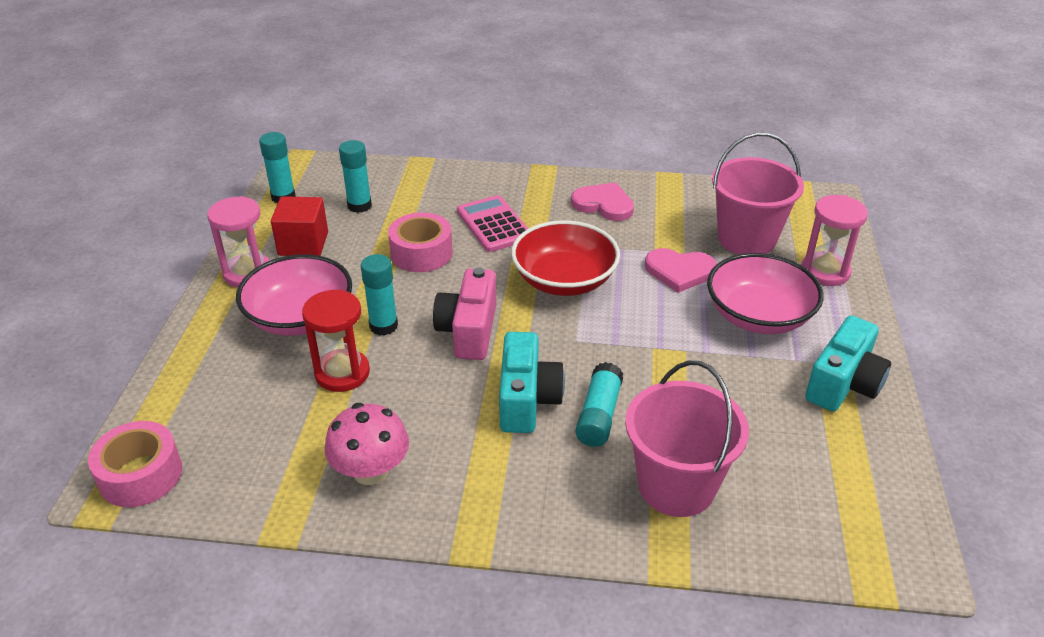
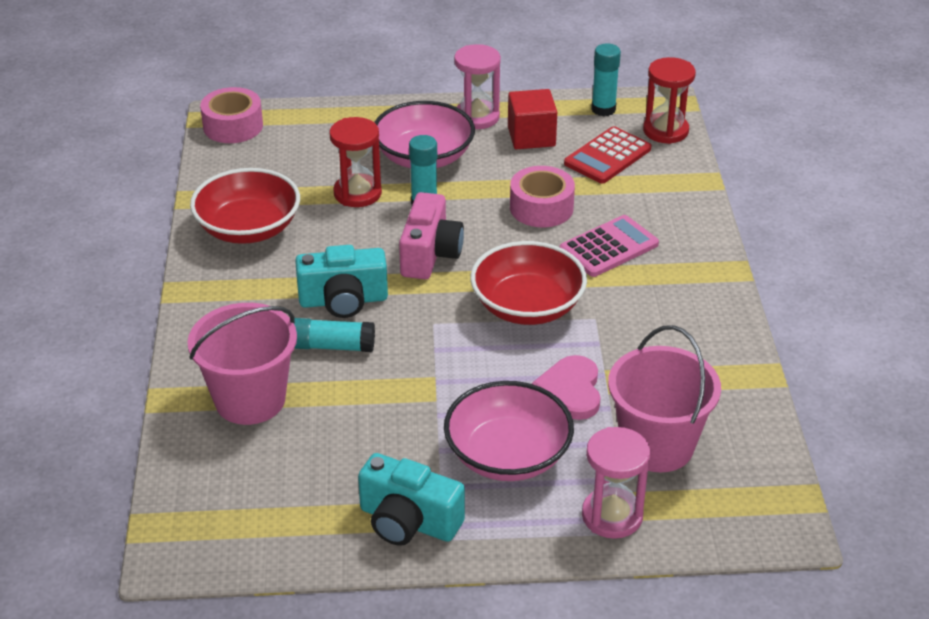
camera: 80 degrees right, 0 degrees up
pink mushroom [325,403,409,485] -> red bowl [190,168,300,244]
turquoise glue stick [339,140,372,213] -> red calculator [564,126,651,184]
pink camera [433,268,496,360] -> pink camera turned 105 degrees clockwise [399,192,464,279]
pink heart [571,182,634,221] -> none
none -> red hourglass [643,57,696,144]

